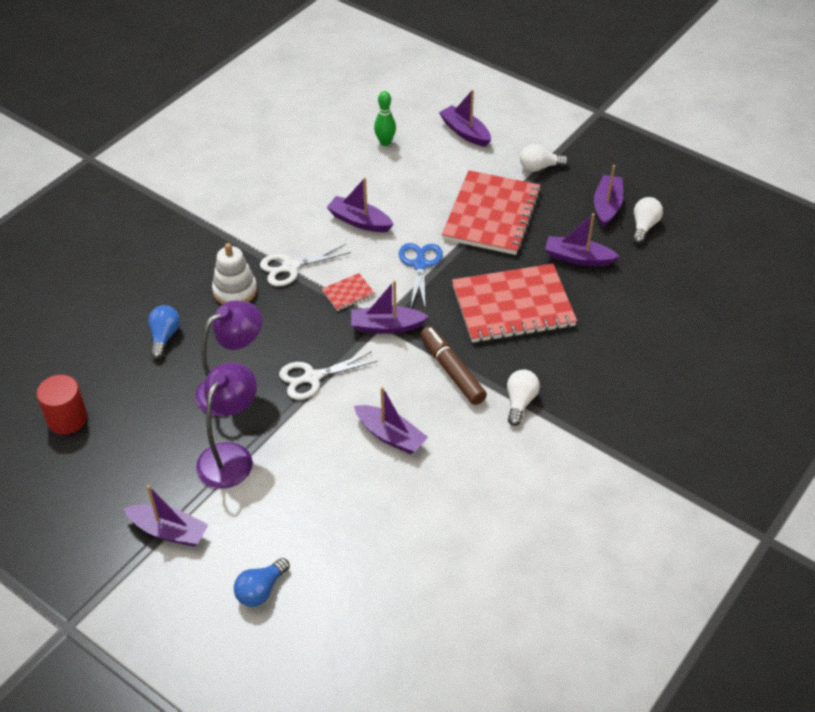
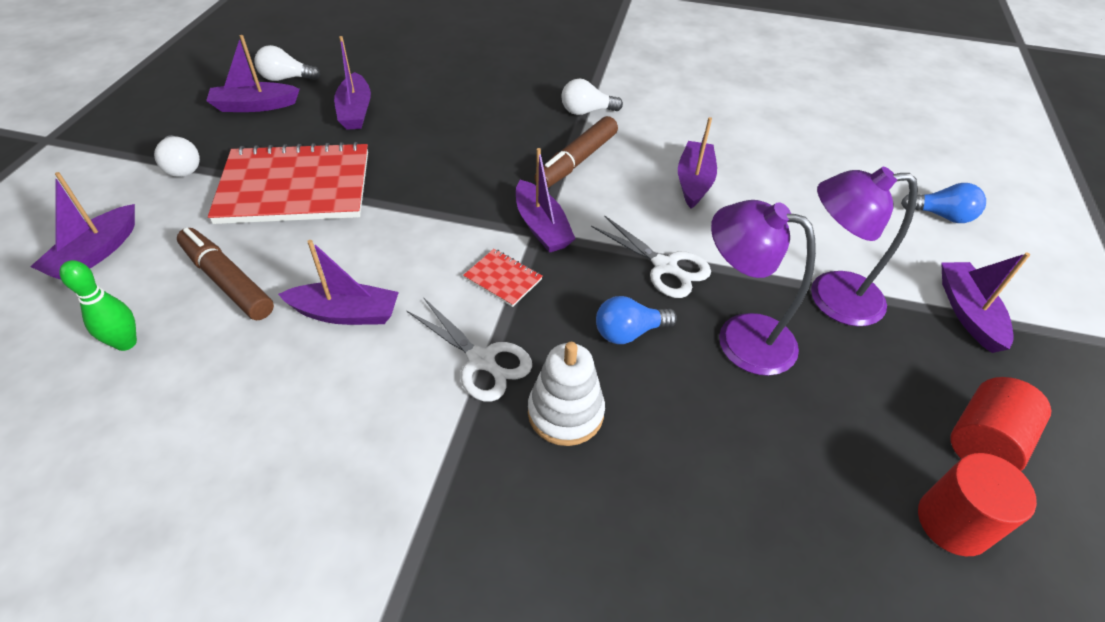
camera: 115 degrees left, 0 degrees up
blue light bulb [148,305,180,359] -> blue light bulb moved to [596,296,677,344]
purple boat [326,177,394,232] -> purple boat turned 90 degrees counterclockwise [278,240,399,325]
blue scissors [399,243,443,307] -> none
red notebook [452,264,577,343] -> none
none -> brown marker [177,228,274,320]
none -> red cylinder [951,377,1051,471]

